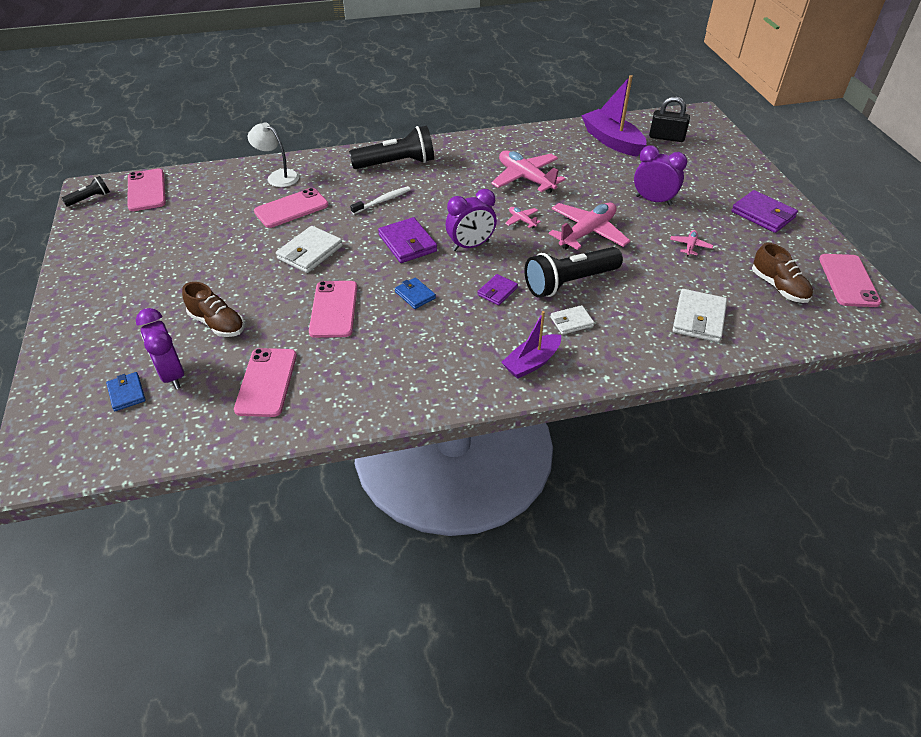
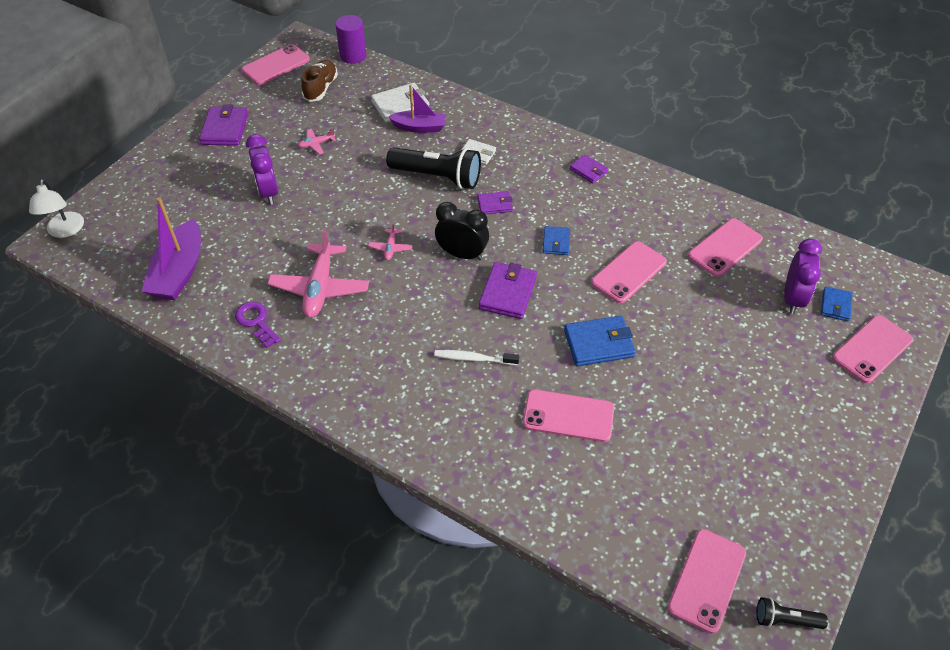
camera: 135 degrees left, 5 degrees up
brown shoe [182,282,245,337] -> none
white lamp [248,122,299,187] -> white lamp moved to [29,179,84,238]
white wallet [276,226,343,273] -> blue wallet [564,316,636,366]
black flashlight [349,126,434,169] -> none
purple clock [446,189,497,251] -> black clock [435,202,489,261]
purple boat [501,311,561,379] -> purple boat moved to [388,84,446,133]
pink plane [549,203,630,250] -> none
black padlock [649,96,690,142] -> none
none -> purple key [235,302,281,348]
none -> purple cylinder [335,15,367,64]
none -> purple wallet [570,154,608,183]
none -> pink phone [832,315,913,383]

